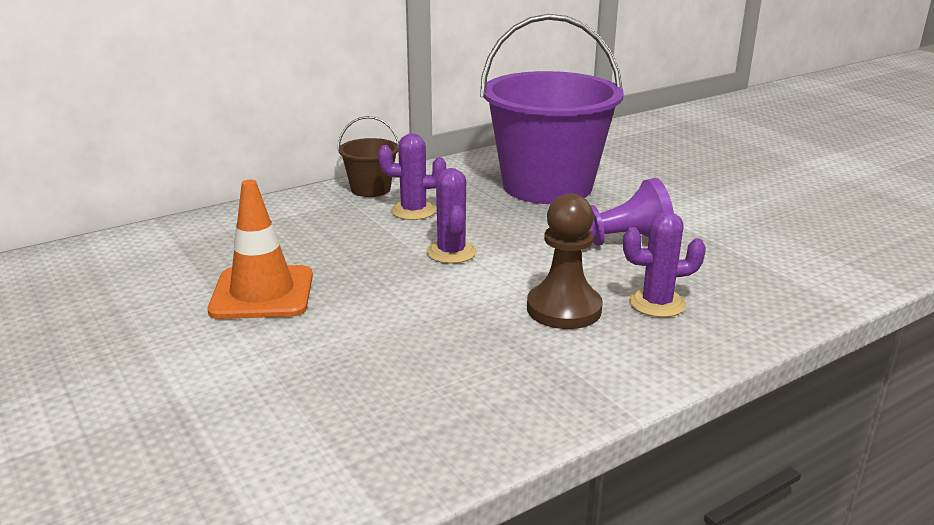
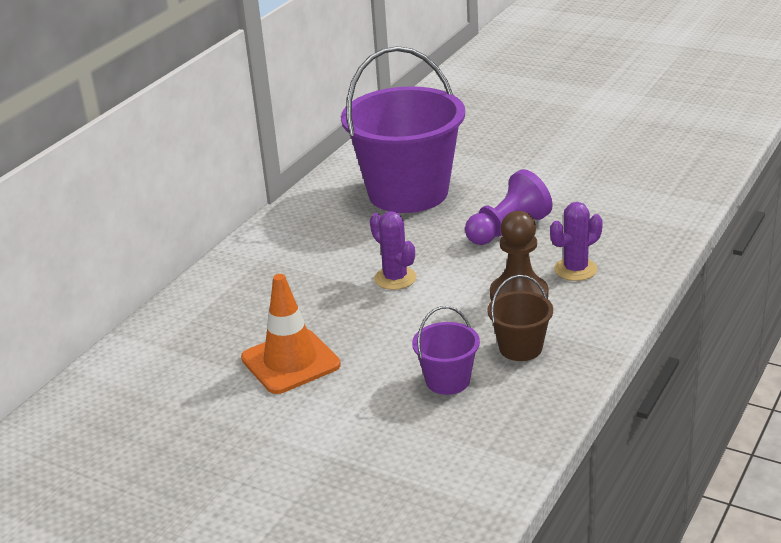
camera: 25 degrees left, 5 degrees up
brown bucket [337,116,399,197] -> brown bucket moved to [487,275,553,361]
purple cactus [378,133,446,220] -> none
none -> purple bucket [412,306,480,395]

